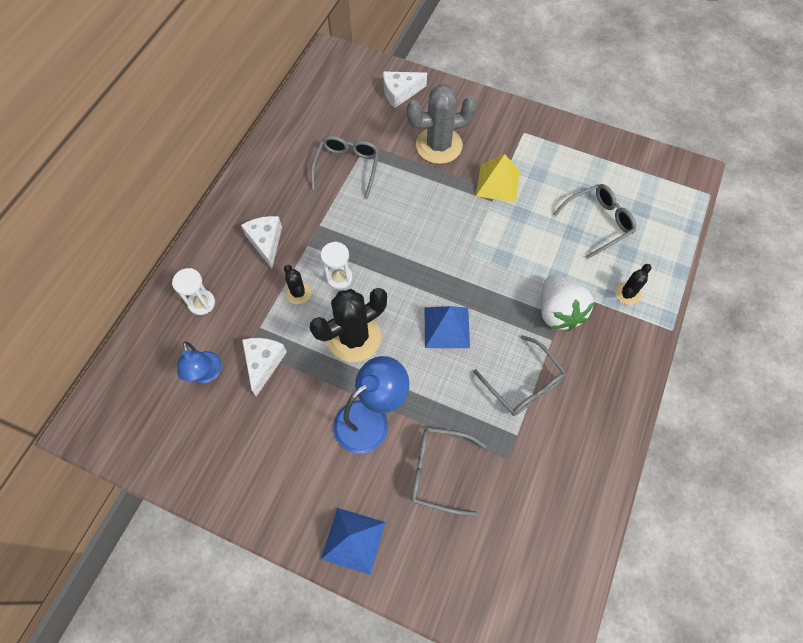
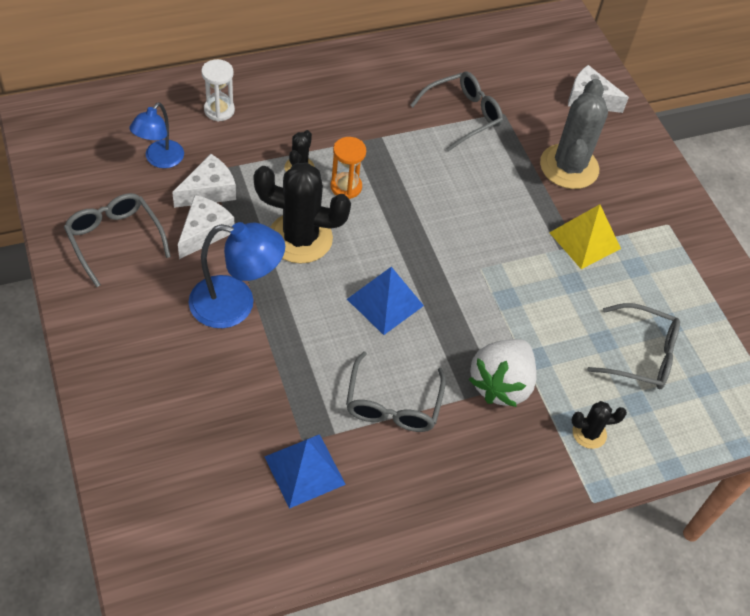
camera: 40 degrees right, 10 degrees down
white cheese [241,216,282,269] -> white cheese moved to [178,195,234,259]
white hourglass [321,242,353,289] -> orange hourglass [330,137,366,199]
blue pyramid [321,508,386,575] -> blue pyramid moved to [265,434,346,509]
grey cactus [406,84,477,164] -> grey cactus turned 75 degrees clockwise [540,79,608,189]
grey glasses [411,427,487,516] -> grey glasses moved to [64,193,171,287]

